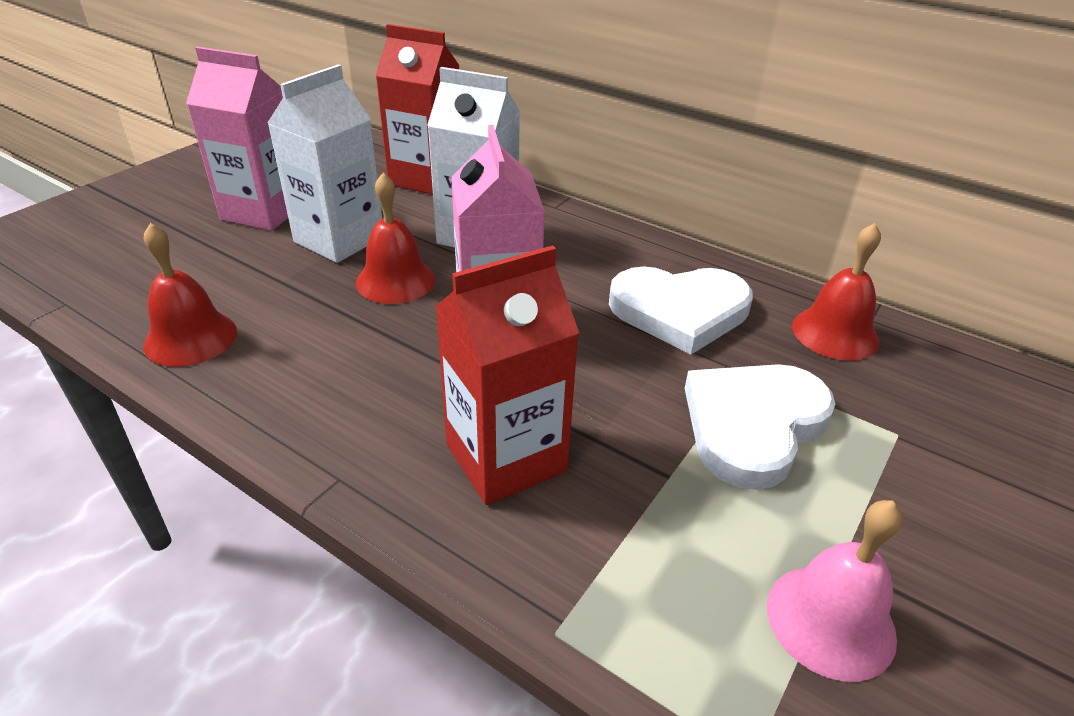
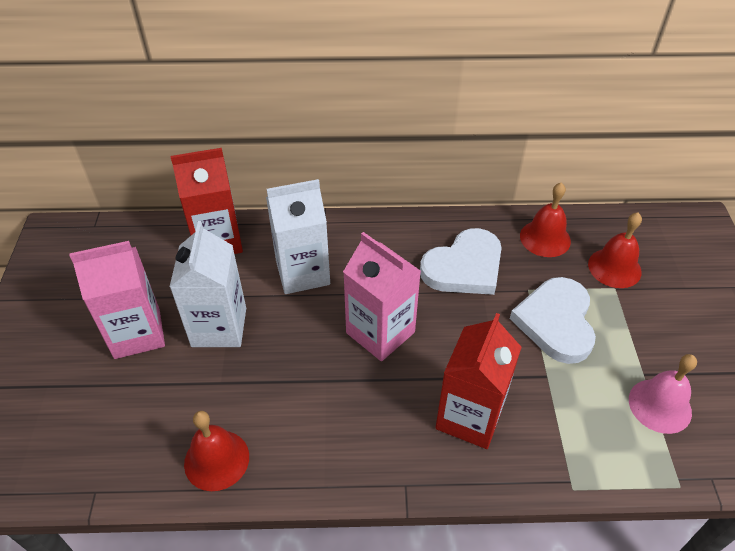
camera: 35 degrees left, 10 degrees up
red bell [356,173,435,304] -> red bell moved to [588,212,642,288]

